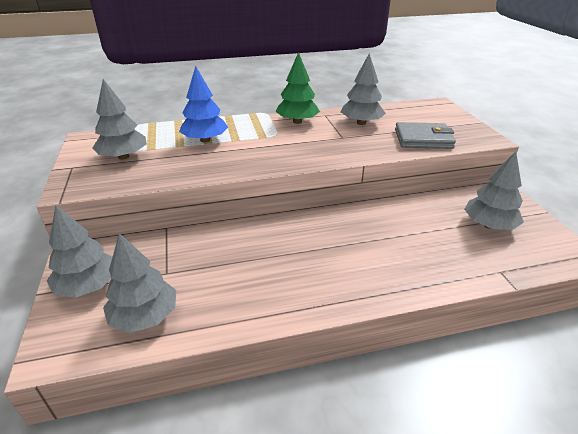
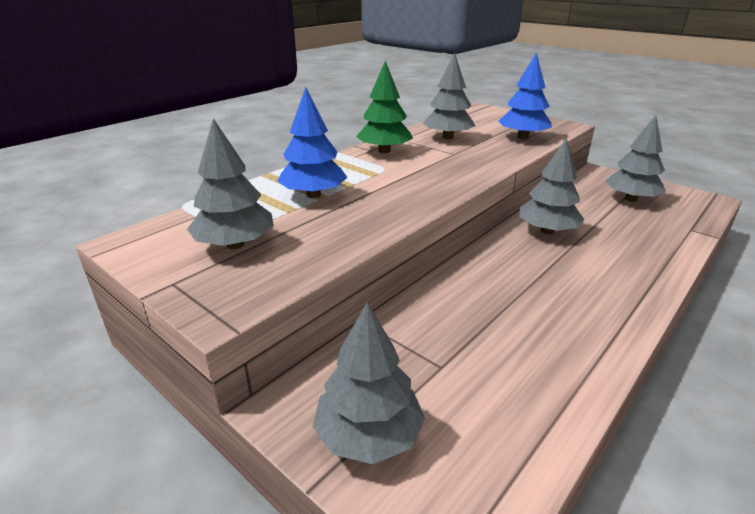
camera: 35 degrees left, 5 degrees down
grey tree [103,233,176,333] -> grey tree moved to [519,138,584,234]
grey wallet [395,122,456,149] -> blue tree [498,52,552,139]

